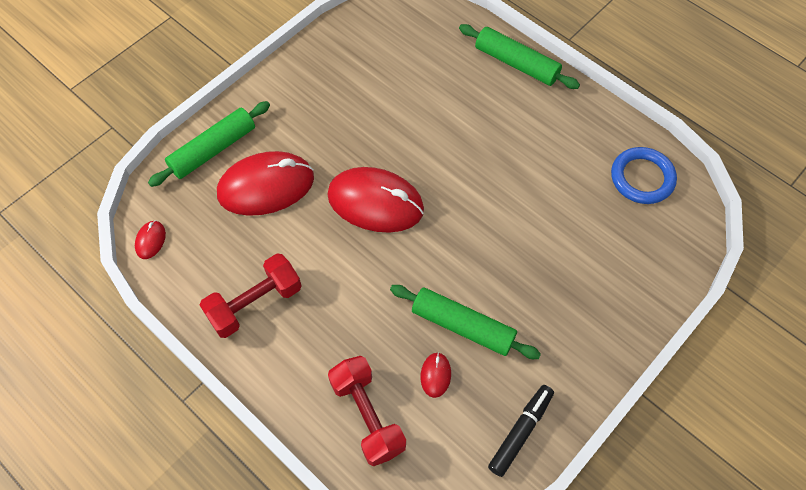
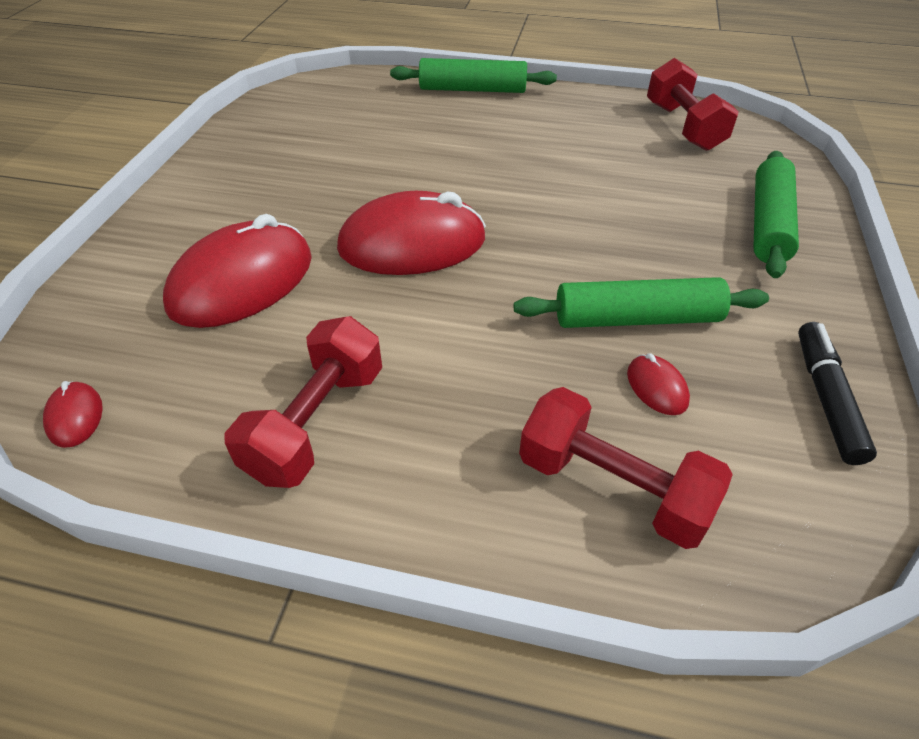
camera: 30 degrees left, 15 degrees down
green rolling pin [148,101,270,187] -> green rolling pin moved to [753,151,799,278]
blue ring [611,147,677,204] -> red dumbbell [647,58,739,151]

